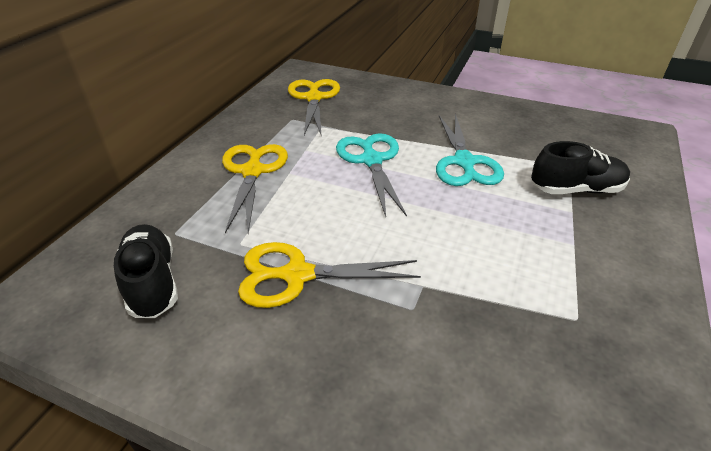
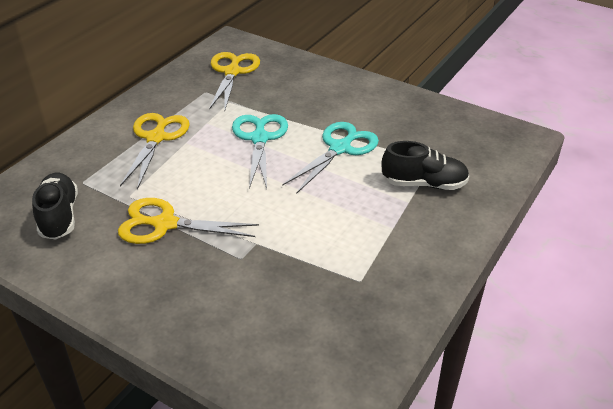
camera: 10 degrees right, 0 degrees up
turquoise scissors [436,114,504,186] -> turquoise scissors turned 150 degrees counterclockwise [282,122,379,194]

